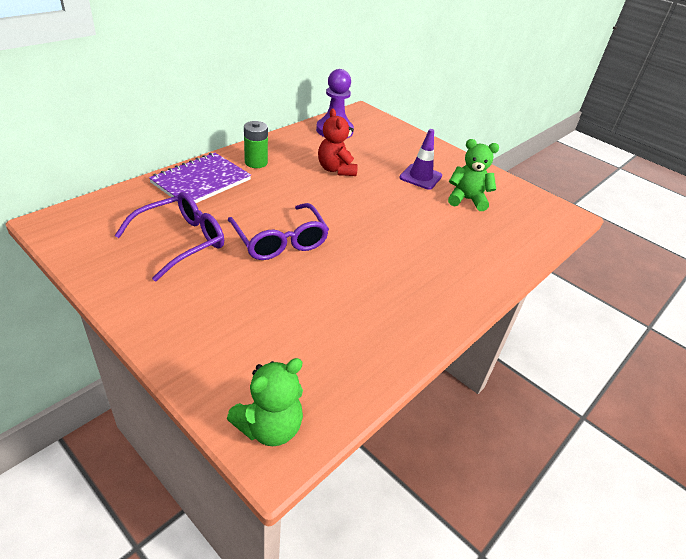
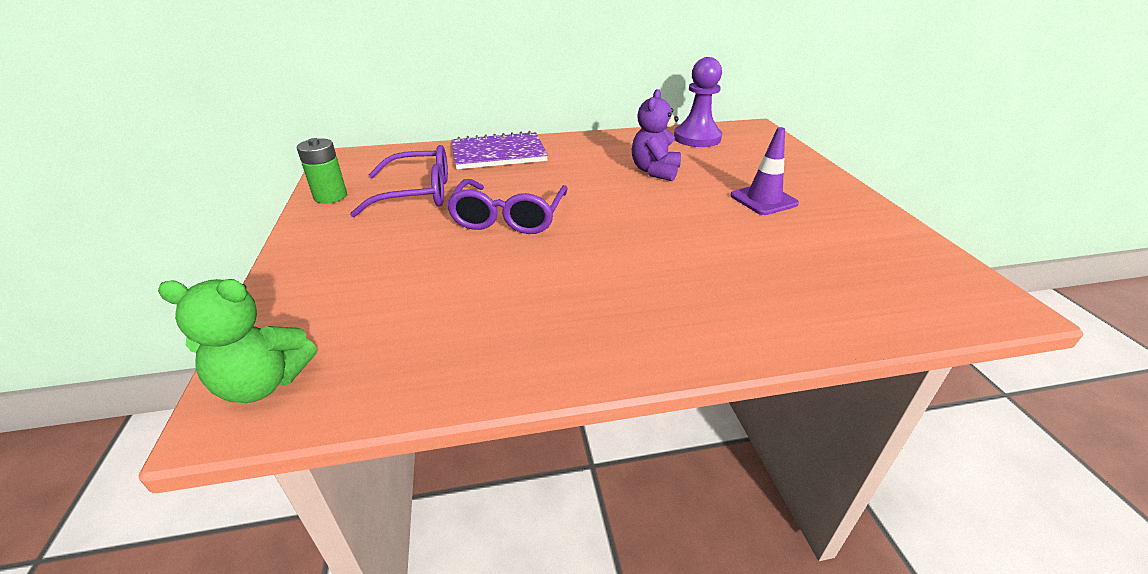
camera: 40 degrees right, 5 degrees down
green battery [244,121,268,168] -> green battery moved to [297,138,347,204]
red teddy bear [318,108,358,176] -> purple teddy bear [632,89,681,181]
green teddy bear [448,139,499,211] -> none

